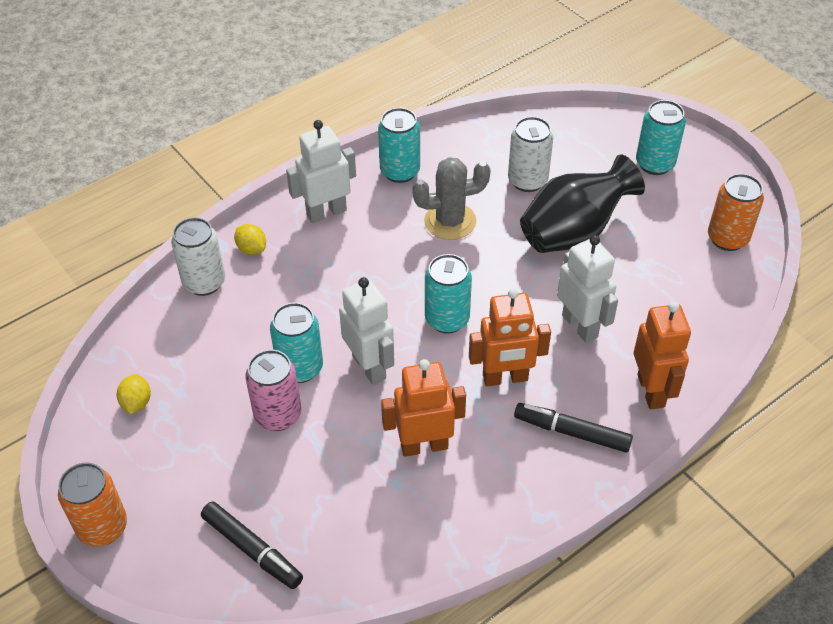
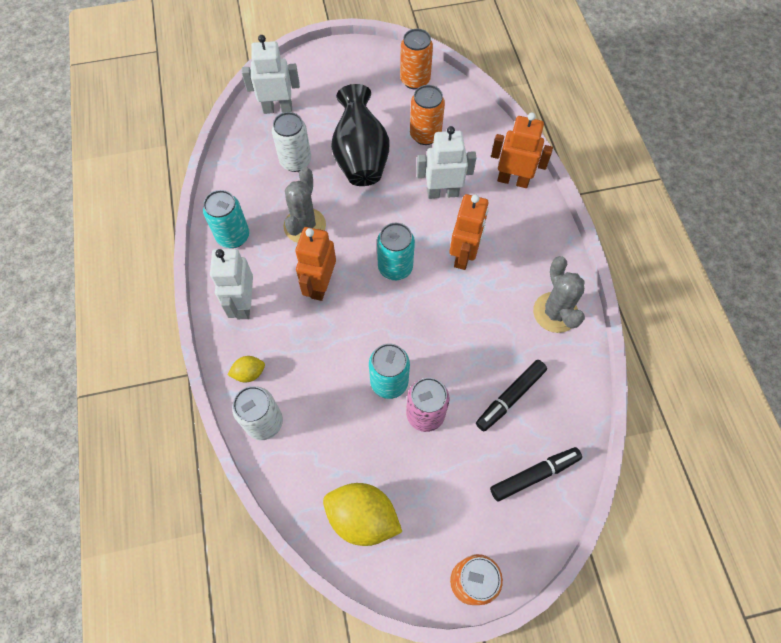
camera: 65 degrees left, 15 degrees up
yellow lemon [117,374,151,414] -> yellow lemon [323,483,402,546], size x2.00
white robot [339,277,394,385] -> white robot moved to [242,35,300,114]
orange robot [381,359,466,457] -> orange robot moved to [295,227,336,301]
black marker [514,403,633,453] -> black marker moved to [476,360,547,431]
turquoise can [636,100,686,175] -> none
none -> orange can [410,85,445,145]
none -> grey cactus [533,256,585,333]

